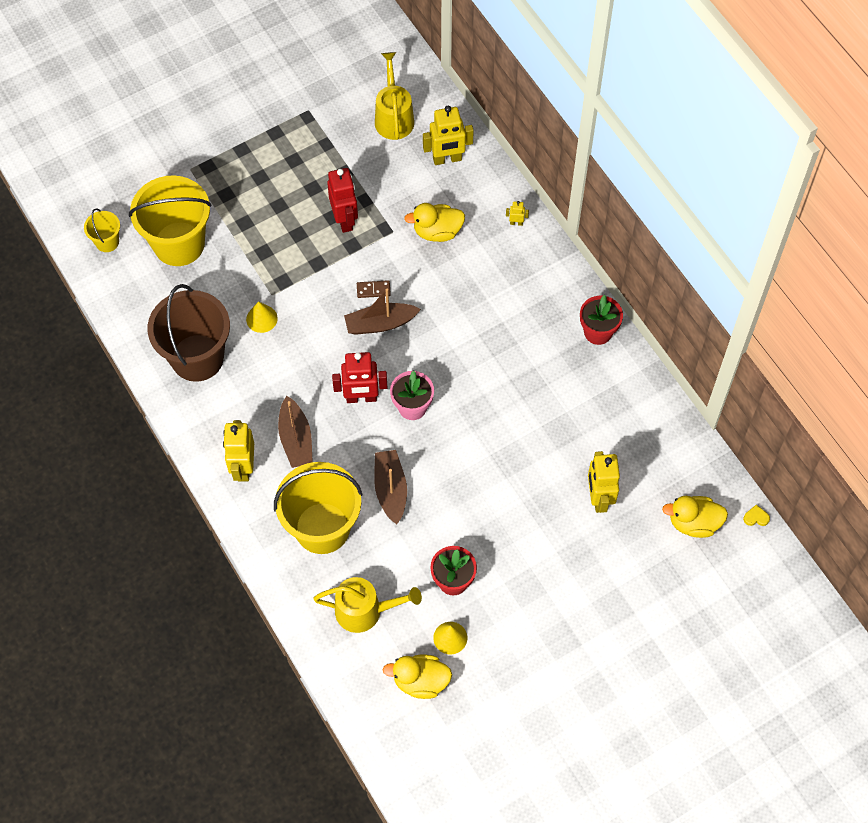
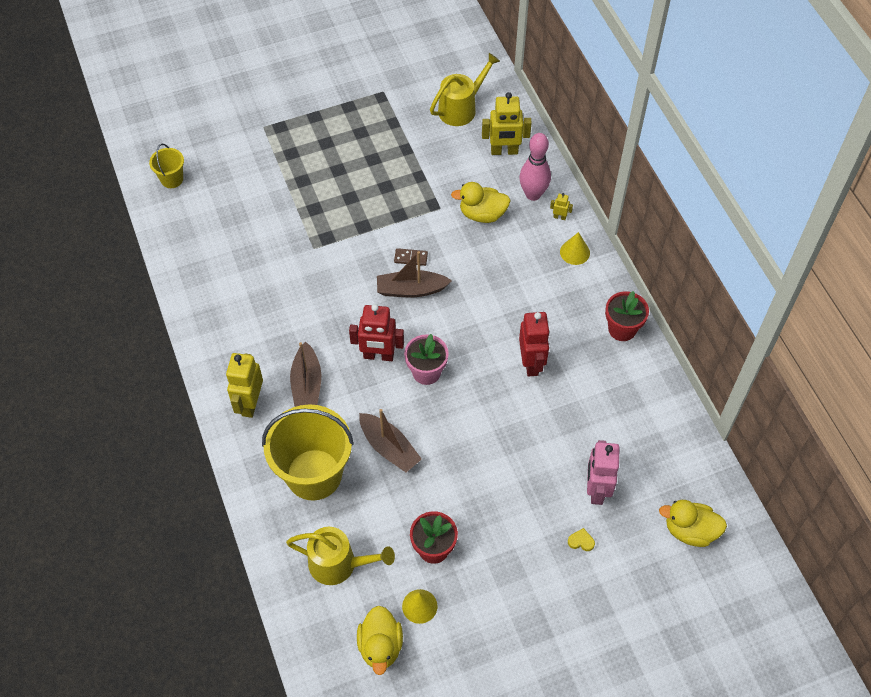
camera: 10 degrees right, 5 degrees down
yellow bucket [129,176,212,266] -> none
brown bucket [148,284,230,382] -> none
yellow cone [246,301,278,333] -> yellow cone moved to [560,232,590,265]
red robot [327,168,358,233] -> red robot moved to [519,312,550,377]
brown boat [374,450,407,525] -> brown boat turned 135 degrees clockwise [359,409,422,473]
yellow watering can [375,52,414,140] -> yellow watering can turned 45 degrees clockwise [430,53,500,126]
yellow duck [383,654,452,699] -> yellow duck turned 105 degrees counterclockwise [357,606,403,675]
yellow robot [588,451,620,513] -> pink robot [587,440,620,505]
yellow heart [743,505,770,526] -> yellow heart moved to [568,528,595,551]
none -> pink bowling pin [519,133,551,201]

